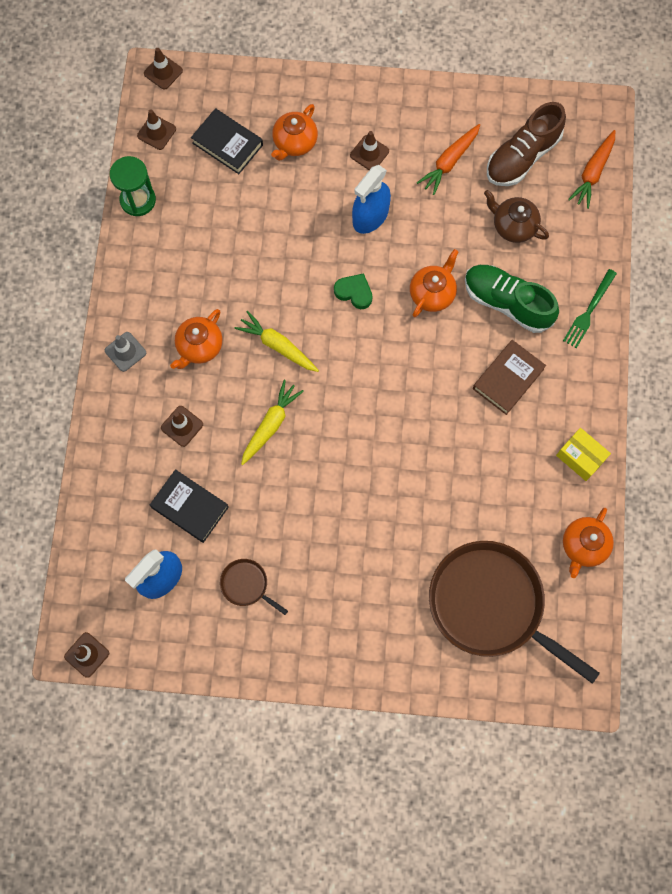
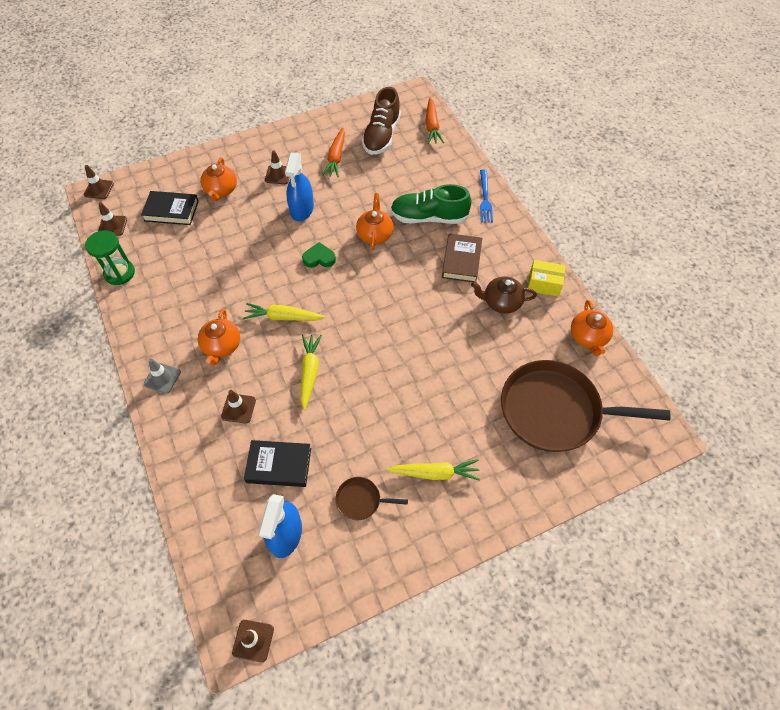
camera: 30 degrees left, 15 degrees down
brown teapot [484,190,549,243] -> brown teapot moved to [471,276,537,314]
green fork [563,269,617,348] -> blue fork [480,169,493,223]
none -> yellow carrot [387,459,480,481]

